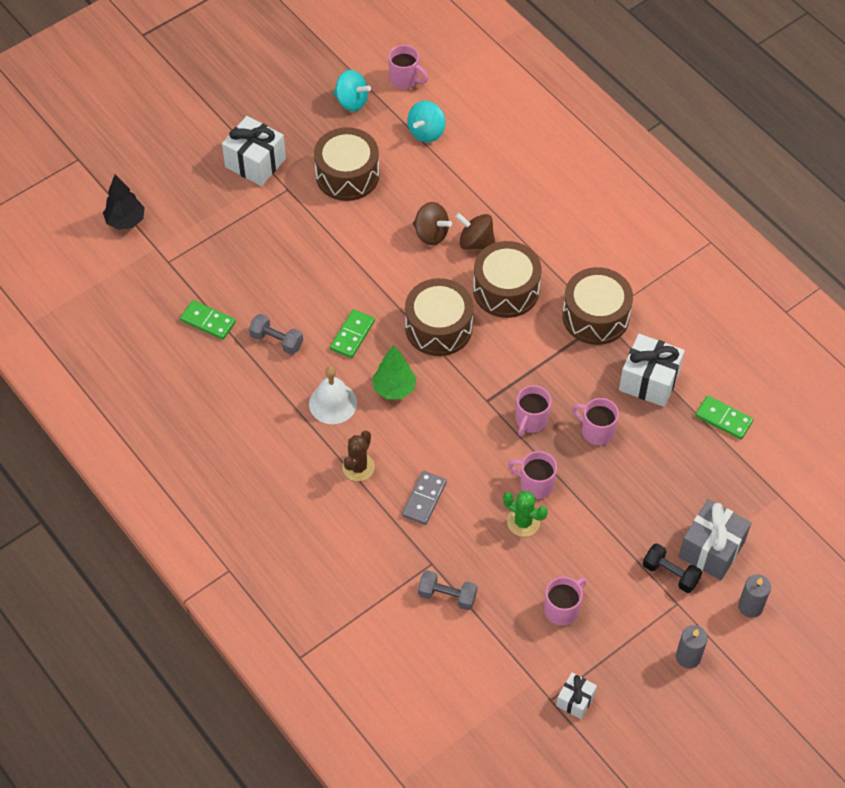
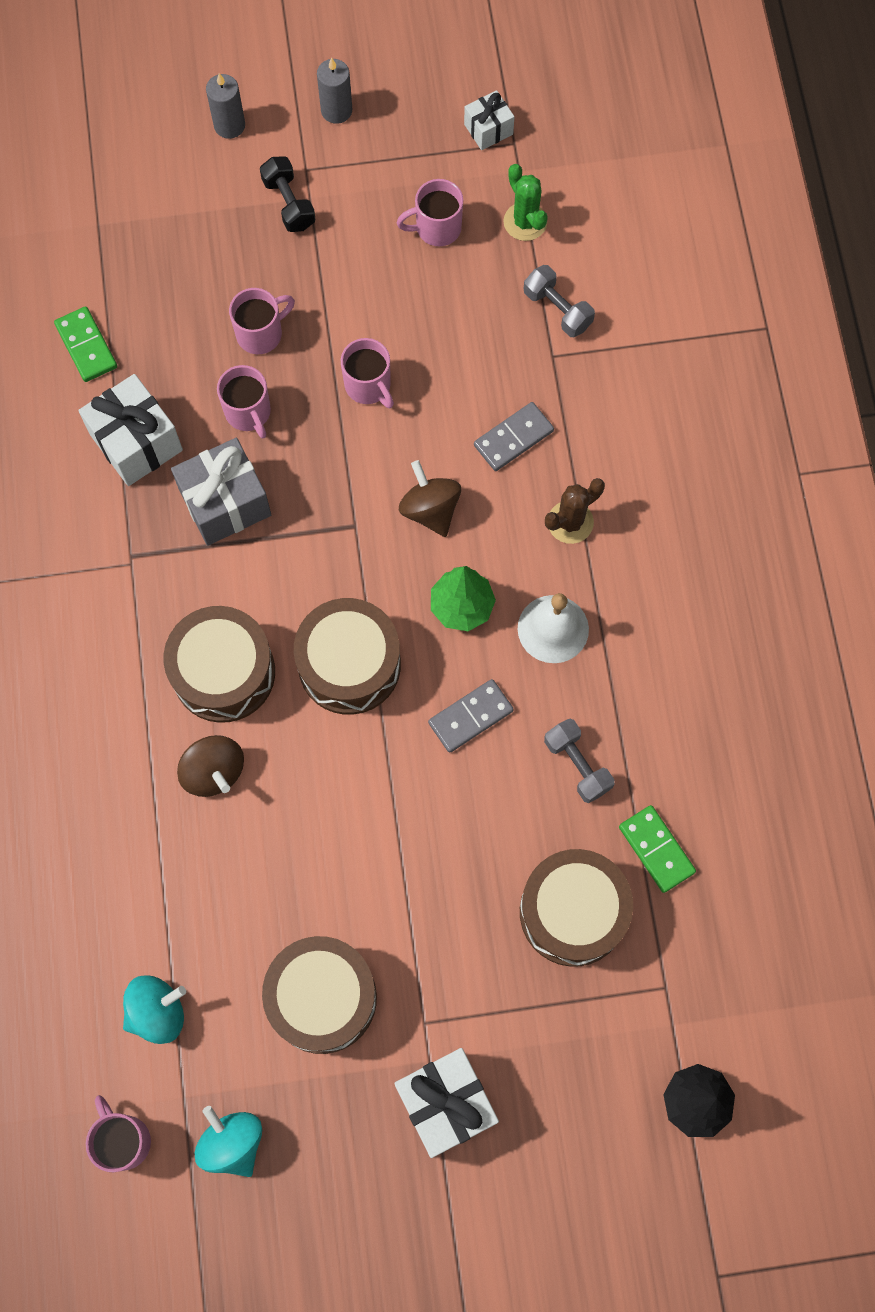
camera: 150 degrees left, 15 degrees up
green domino [330,309,375,358] -> grey domino [428,679,514,753]
brown spinning top [413,202,452,245] -> brown spinning top moved to [399,460,461,537]
green cactus [503,491,548,537] -> green cactus moved to [504,164,548,241]
pink mug [516,385,551,436] -> pink mug moved to [229,288,295,354]
brown drum [562,267,633,345] -> brown drum moved to [520,849,633,967]
grey gift [679,499,751,580] -> grey gift moved to [171,438,271,546]

